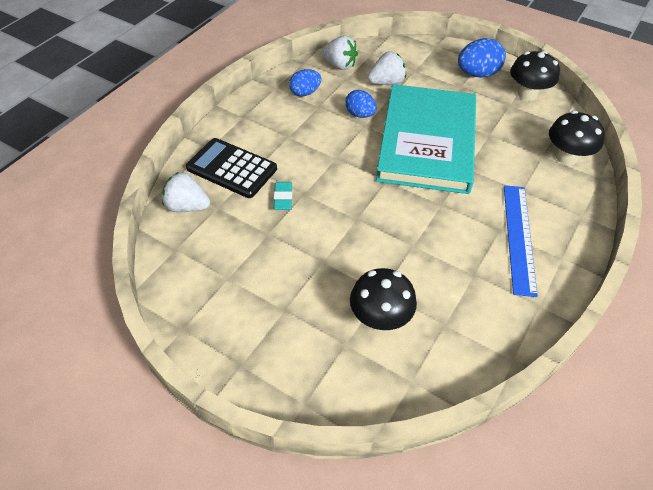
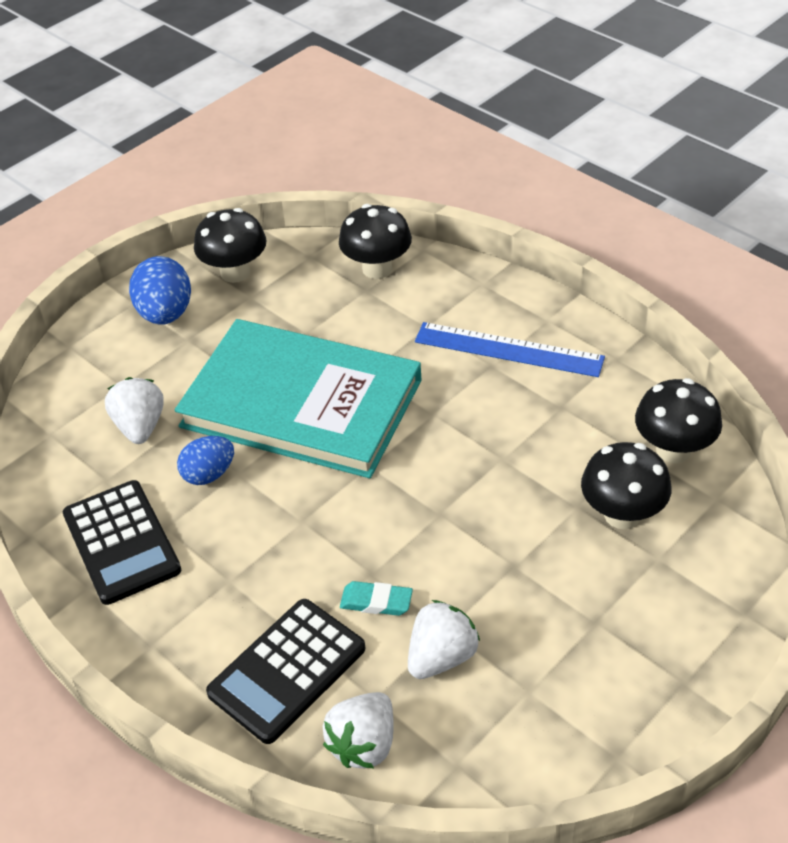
camera: 75 degrees left, 5 degrees down
blue egg [289,69,321,97] -> black calculator [63,480,181,605]
white strawberry [321,36,358,70] -> white strawberry moved to [408,600,480,679]
none -> black mushroom [635,378,722,463]

